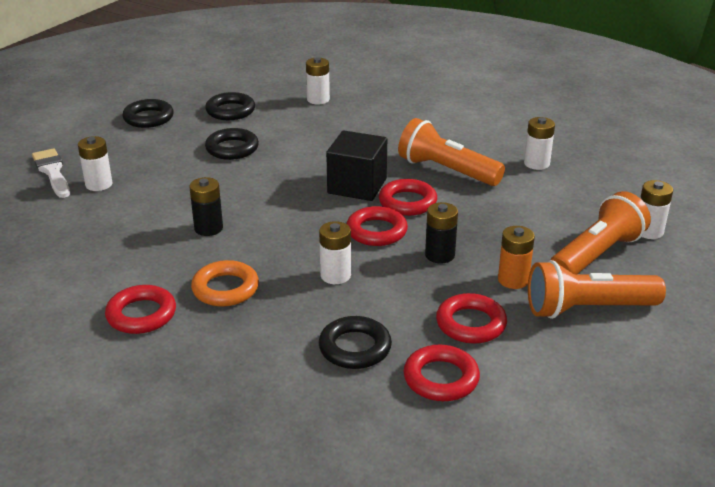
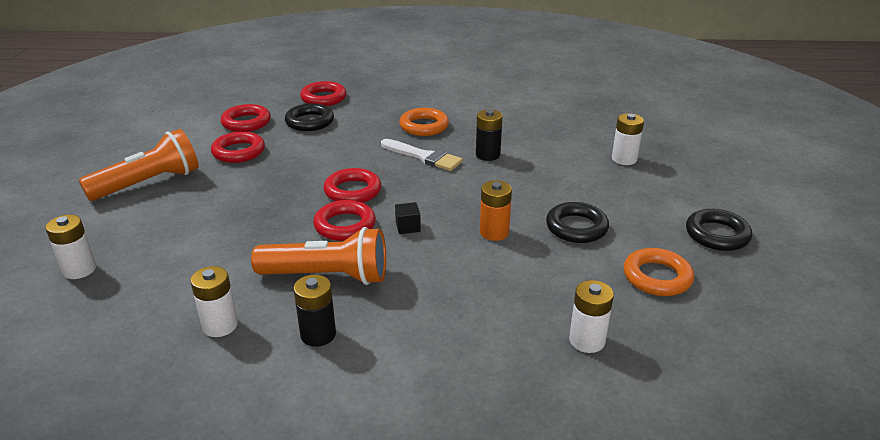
camera: 150 degrees right, 0 degrees up
white brush [32,148,70,198] -> white brush moved to [381,139,463,171]
red ring [105,285,176,334] -> red ring moved to [300,81,346,106]
black ring [205,92,255,120] -> orange ring [623,248,694,296]
white battery [319,221,351,284] -> none
black cube [326,130,387,201] -> black cube [395,202,421,234], size x0.42
black battery [425,202,458,263] -> black battery moved to [294,275,336,347]
orange battery [498,226,535,289] -> orange battery moved to [480,180,512,241]
orange flashlight [551,191,651,274] -> none

